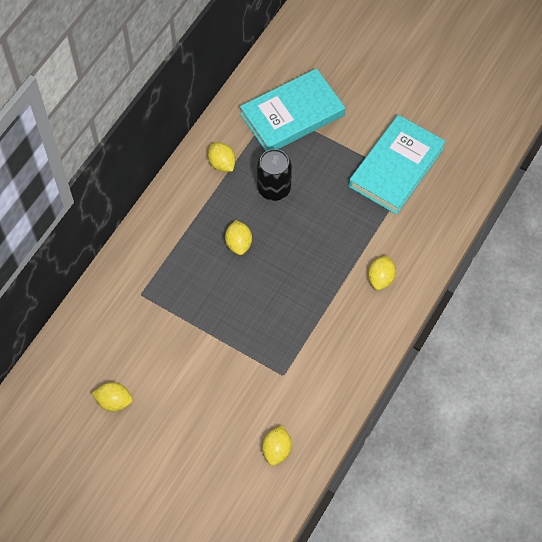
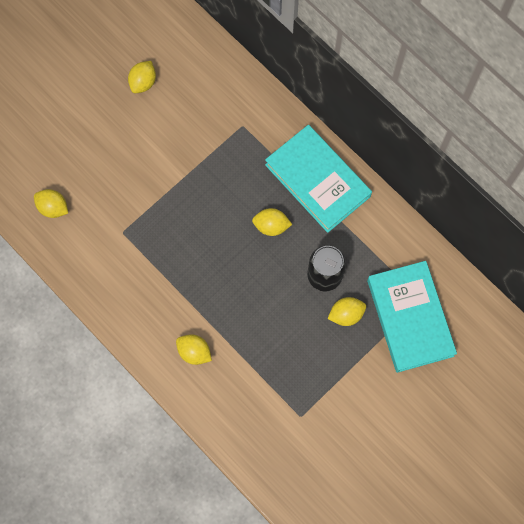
camera: 105 degrees right, 10 degrees up
yellow lemon [208,143,236,172] -> yellow lemon moved to [328,297,366,326]
turquoise book [349,115,446,214] -> turquoise book moved to [265,125,372,233]

